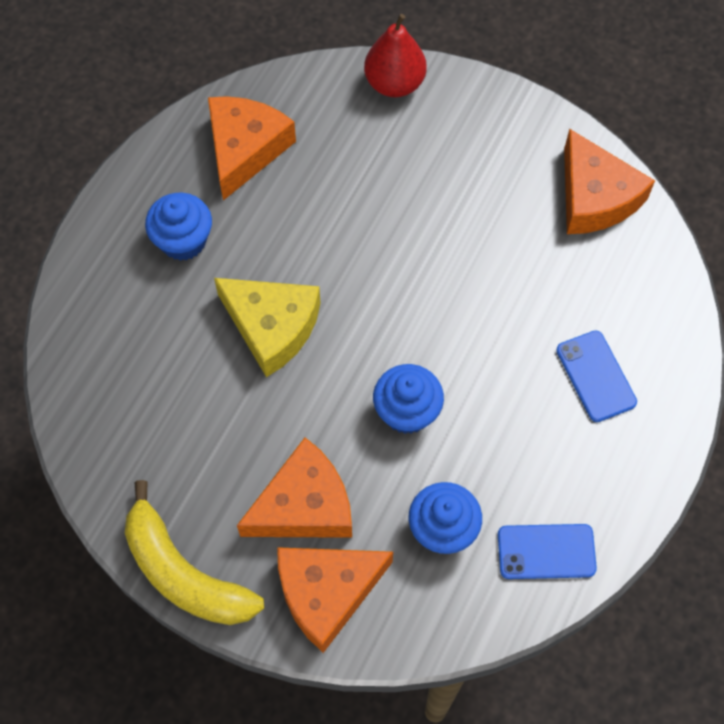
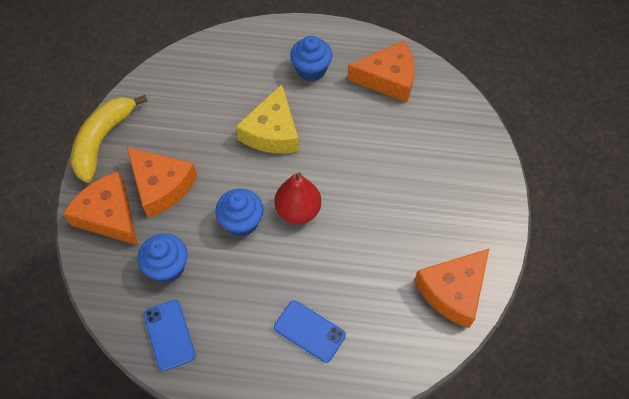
camera: 70 degrees right, 5 degrees down
red pear [364,14,427,97] -> red pear moved to [274,172,321,224]
blue phone [556,330,637,422] -> blue phone turned 75 degrees clockwise [274,300,346,363]

